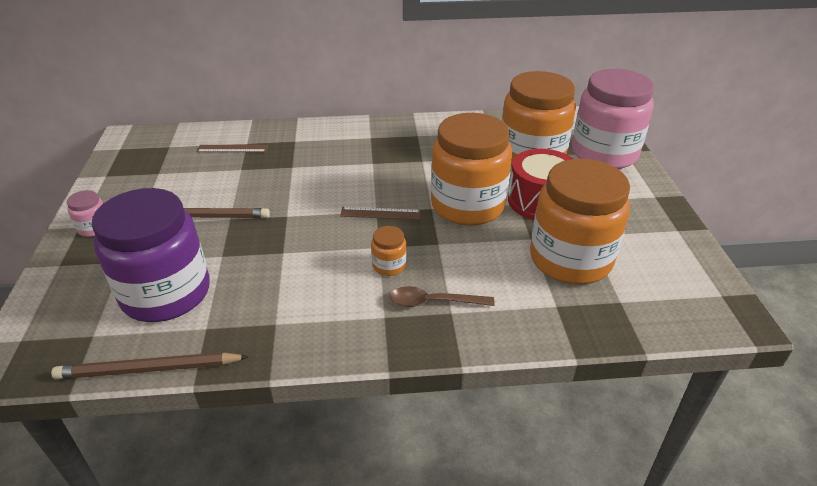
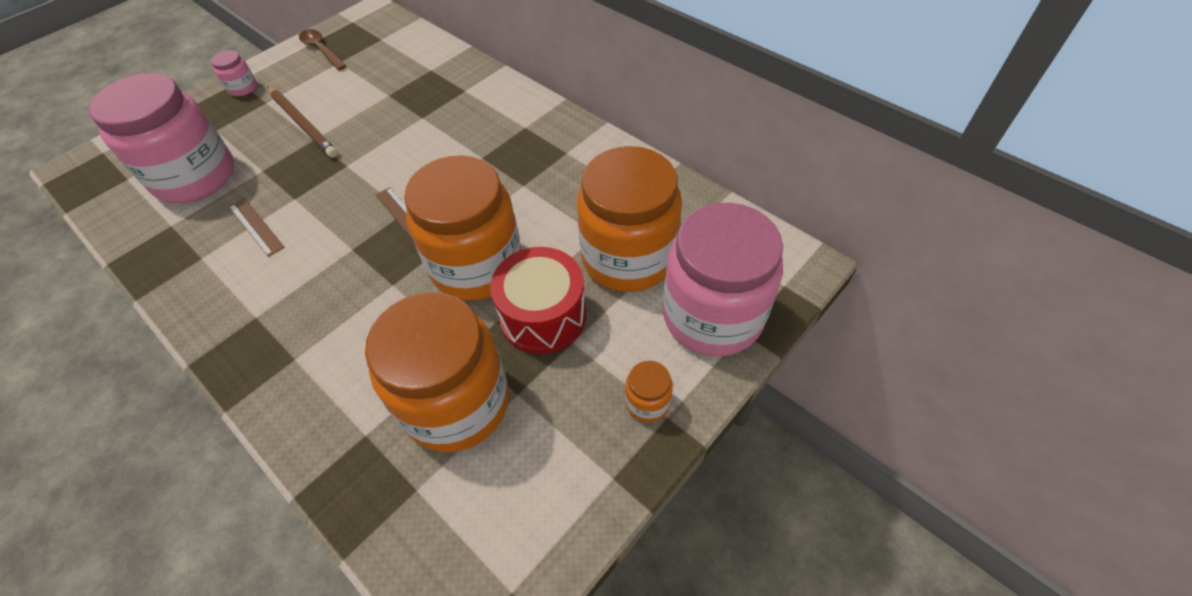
camera: 50 degrees right, 15 degrees up
brown pencil [51,352,249,379] -> none
purple jar [91,188,210,322] -> pink jar [88,73,234,203]
brown ruler [197,145,268,152] -> brown ruler moved to [229,198,285,257]
orange jar [371,226,407,276] -> orange jar moved to [625,361,673,422]
brown spoon [390,286,494,307] -> brown spoon moved to [299,29,346,70]

